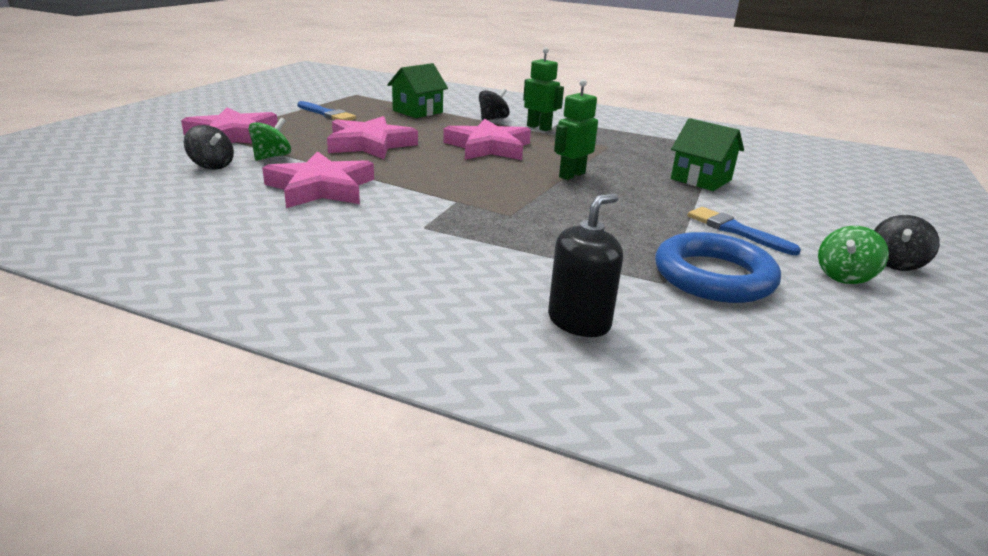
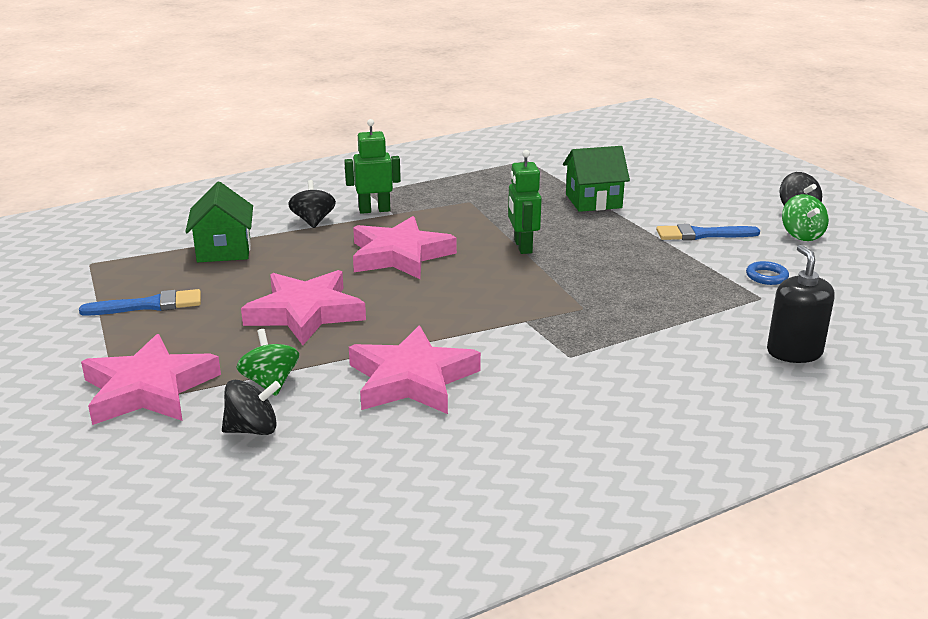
camera: 50 degrees left, 0 degrees up
blue ring [655,232,781,303] -> blue ring [746,261,789,285], size x0.41

